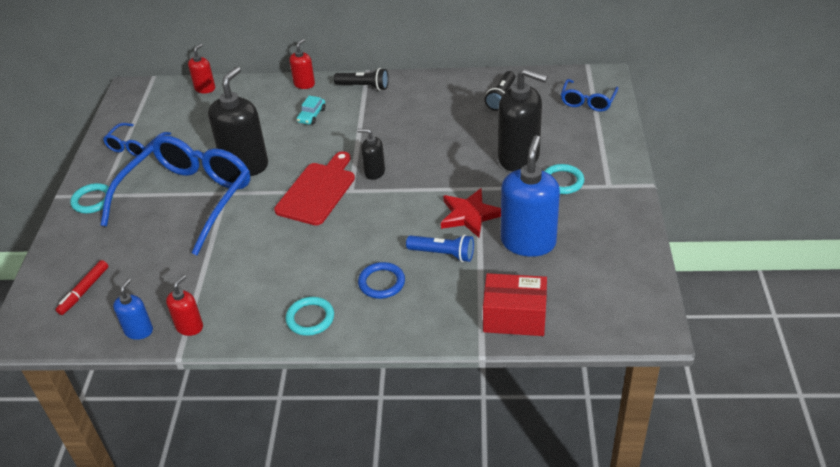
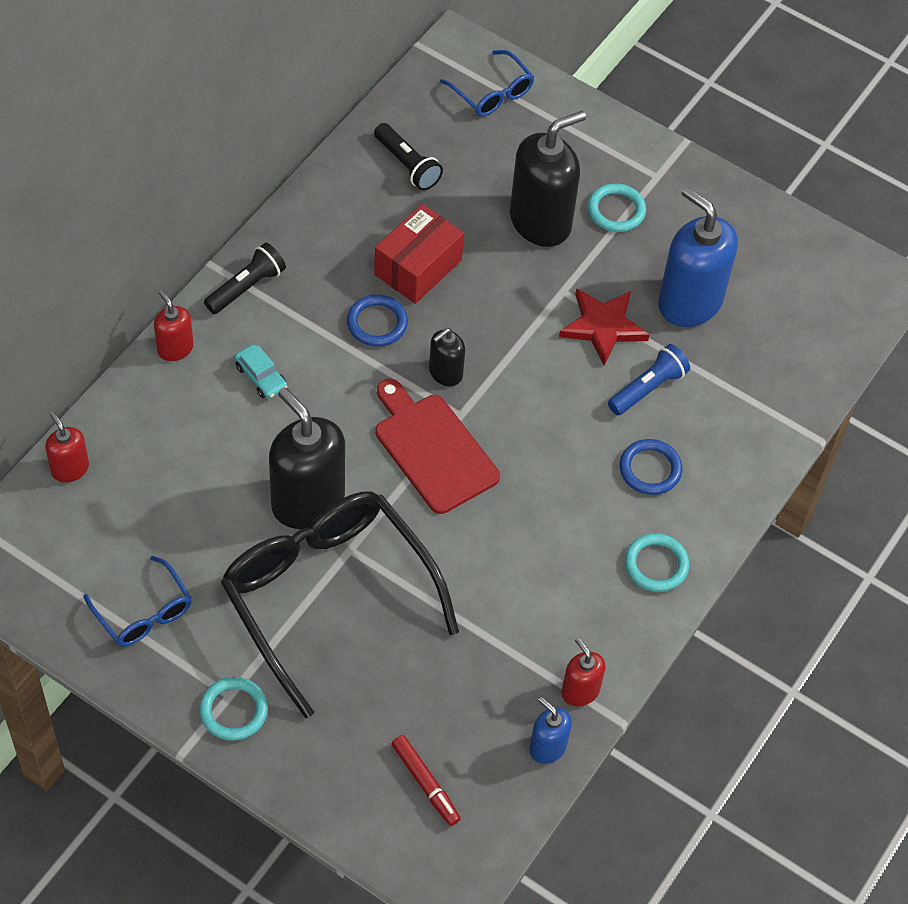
camera: 65 degrees left, 15 degrees up
blue glasses [101,135,250,255] -> black glasses [221,492,459,718]
red box [483,273,547,336] -> red box moved to [374,204,464,304]
none -> blue ring [347,294,408,347]

